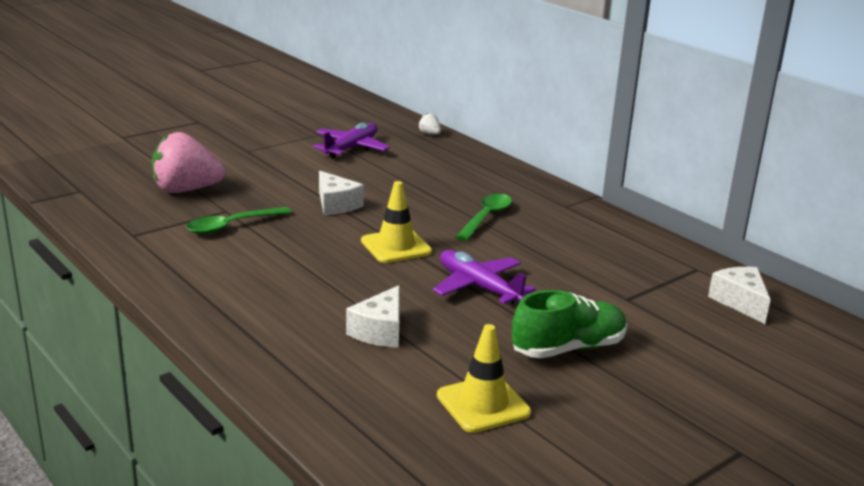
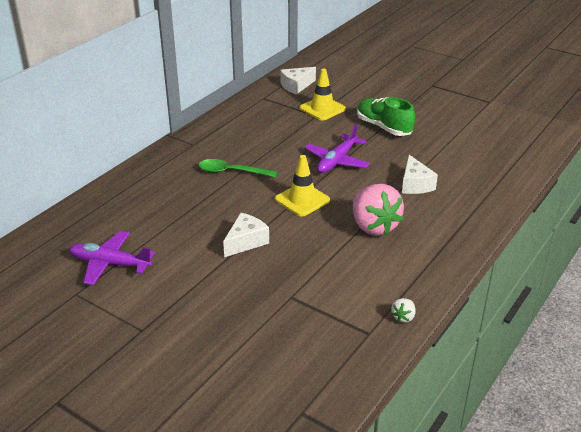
camera: 105 degrees left, 10 degrees up
pink strawberry [152,132,225,193] -> pink strawberry moved to [353,184,404,235]
green spoon [186,207,292,234] -> none
white cheese [346,285,399,348] -> white cheese turned 75 degrees clockwise [402,155,438,194]
white strawberry [418,113,441,135] -> white strawberry moved to [391,298,416,323]
yellow traffic cone [437,324,531,433] -> yellow traffic cone moved to [300,68,346,120]

